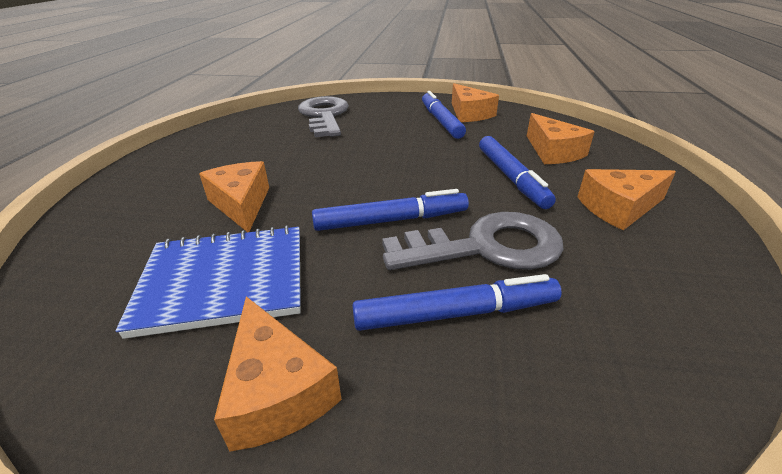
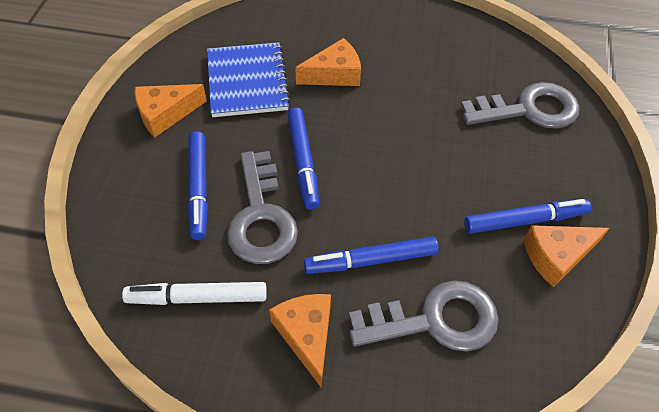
camera: 90 degrees right, 20 degrees up
orange cheese [527,113,595,164] -> grey key [349,280,499,352]
none -> white marker [122,282,267,305]

